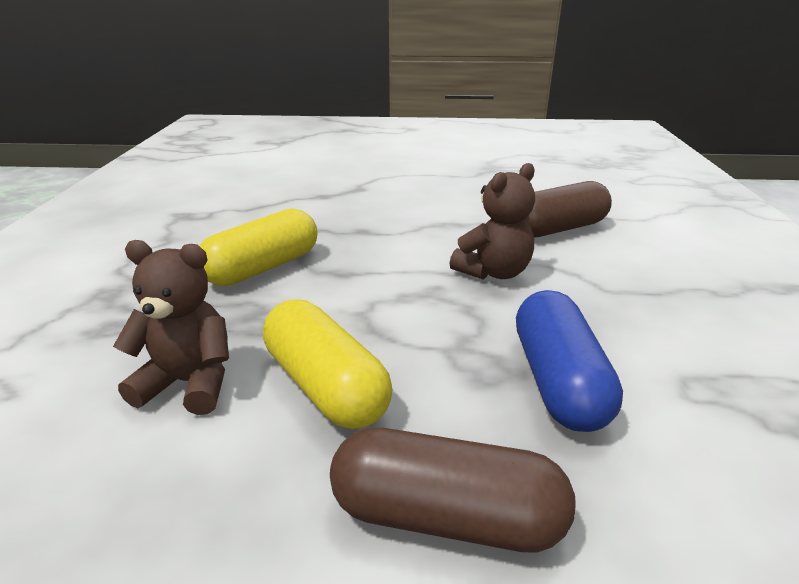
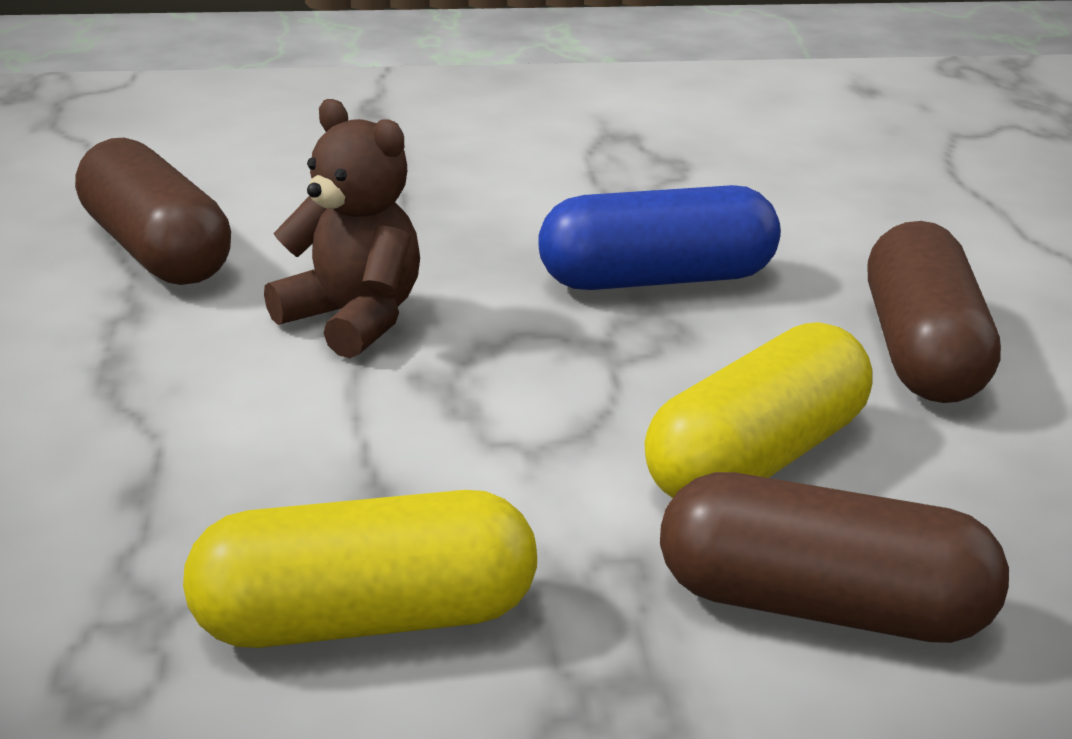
camera: 100 degrees left, 0 degrees up
brown teddy bear [113,240,229,415] -> brown capsule [660,472,1009,643]
yellow capsule [199,208,317,286] -> yellow capsule turned 45 degrees counterclockwise [183,490,537,648]

